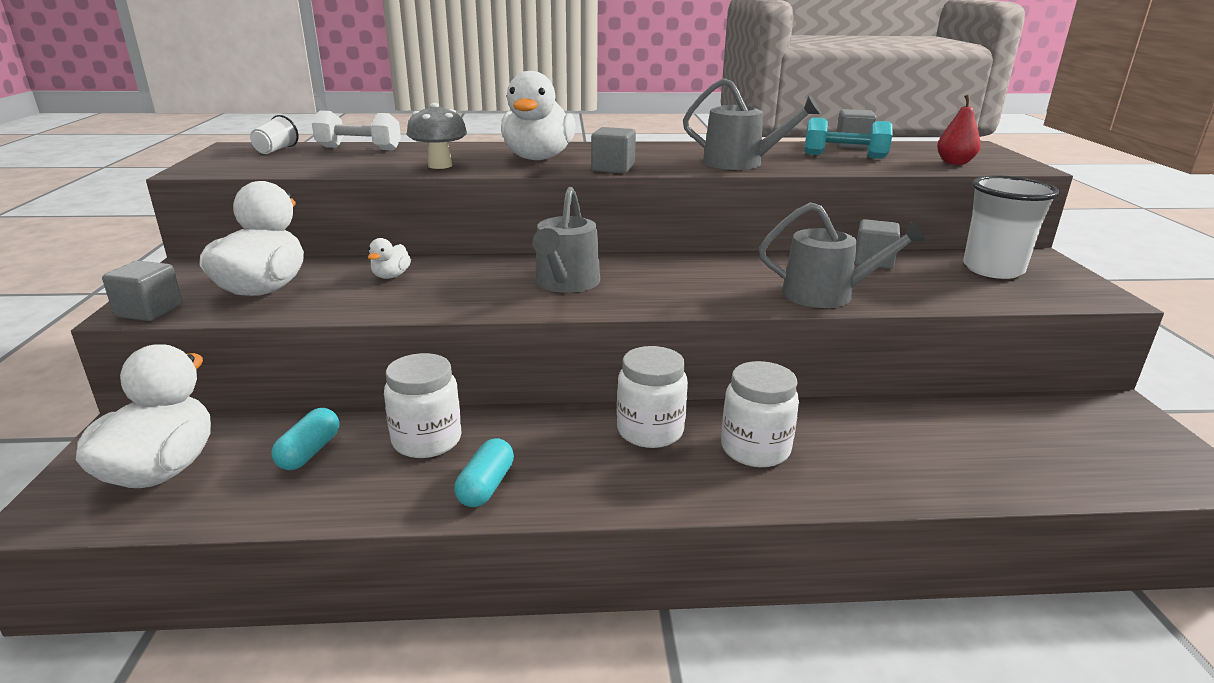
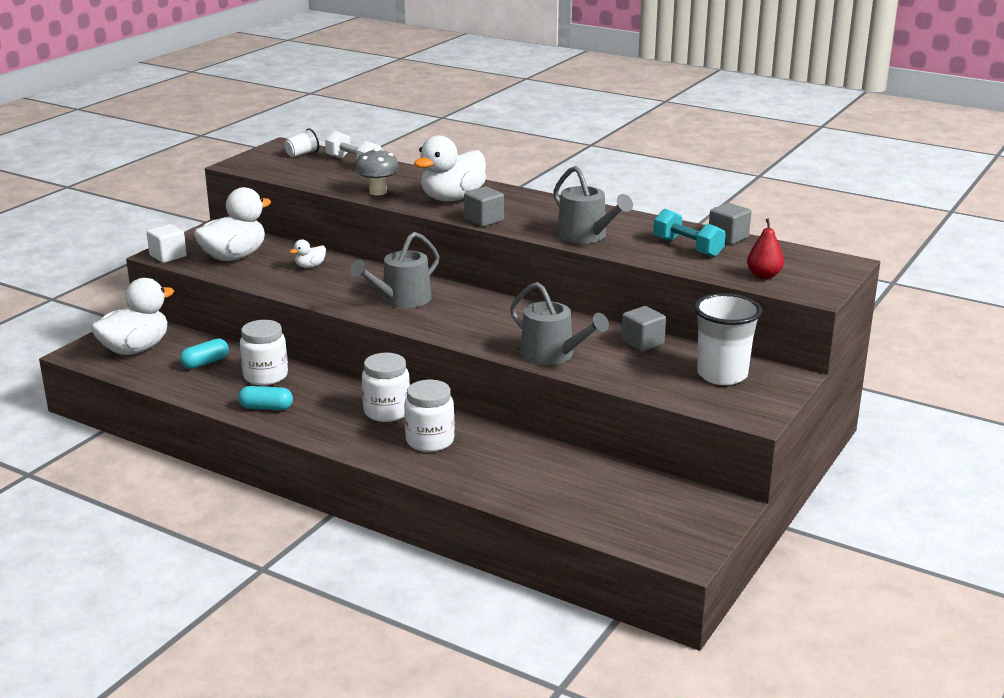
camera: 35 degrees right, 0 degrees up
grey cube [102,261,183,321] -> white cube [147,224,187,263]
turquoise capsule [454,438,514,507] -> turquoise capsule turned 45 degrees clockwise [238,386,293,410]

